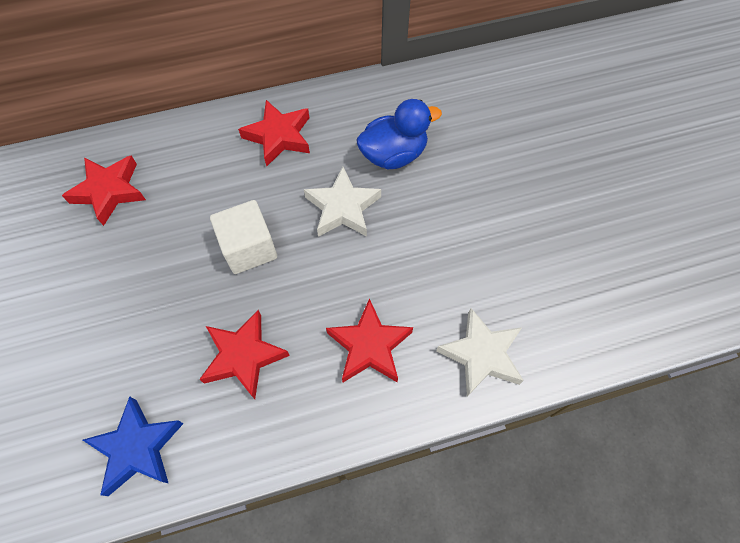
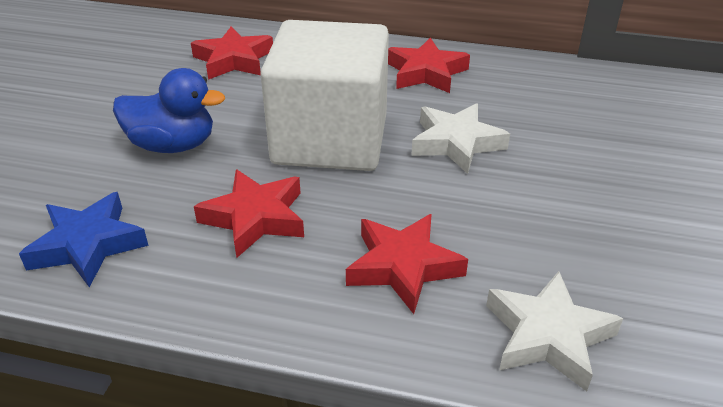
camera: 30 degrees right, 25 degrees down
white cube [210,200,277,274] -> white cube [260,20,389,171], size x1.87
blue duck [356,99,442,169] -> blue duck moved to [113,68,225,153]

